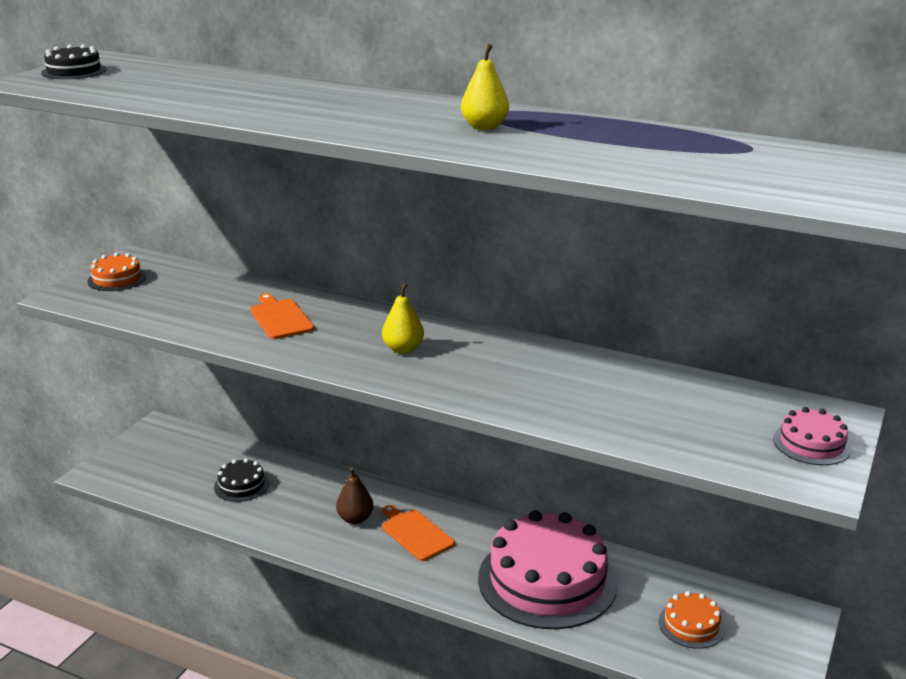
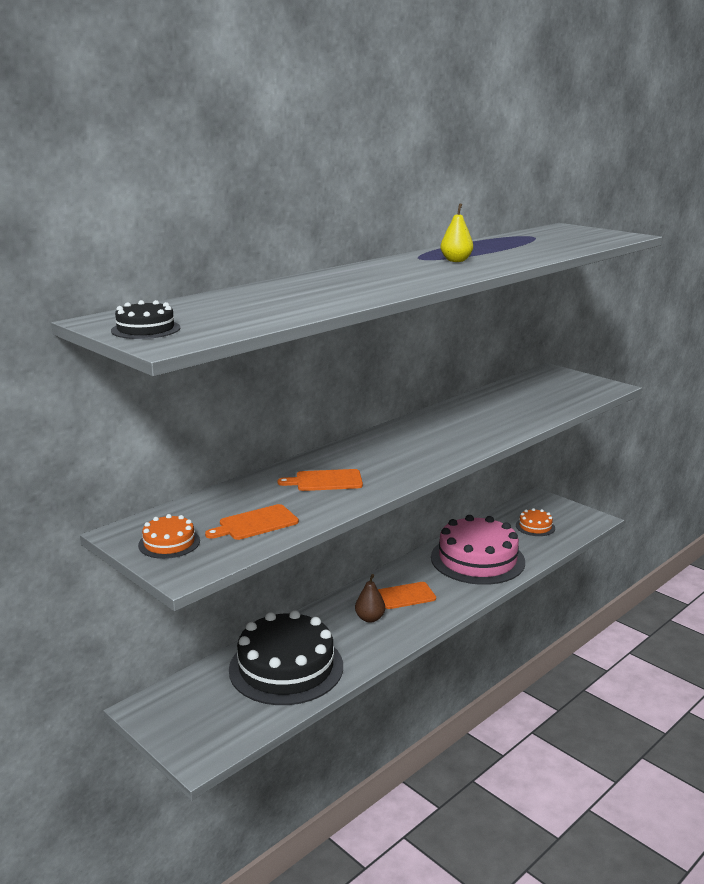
camera: 70 degrees left, 5 degrees down
black cake [214,458,269,502] -> black cake [229,610,343,705], size x2.25
yellow pear [382,283,424,354] -> none
pink cake [773,407,852,465] -> none
none -> orange cutting board [205,504,299,540]

